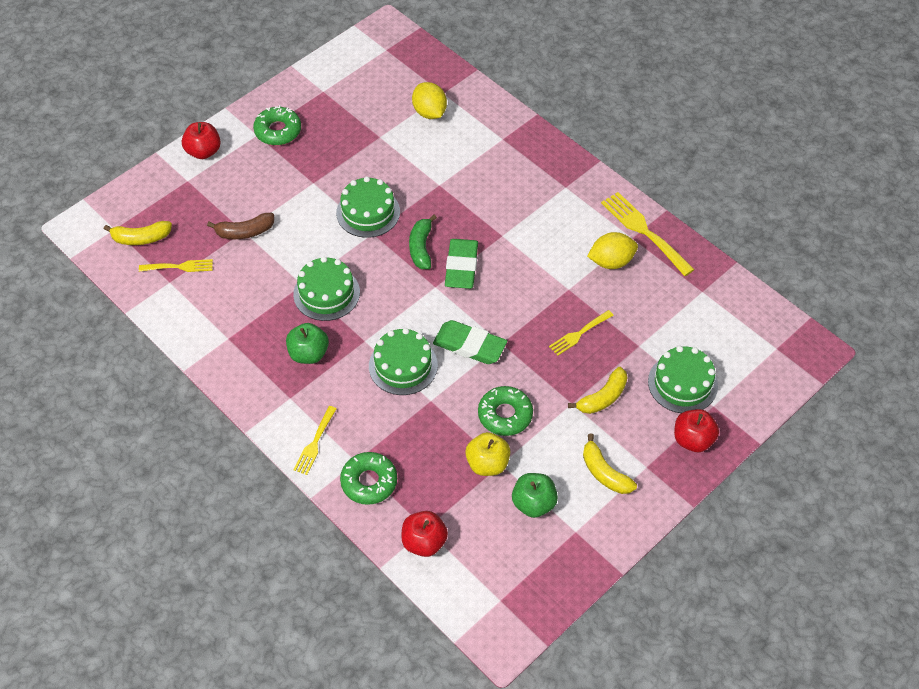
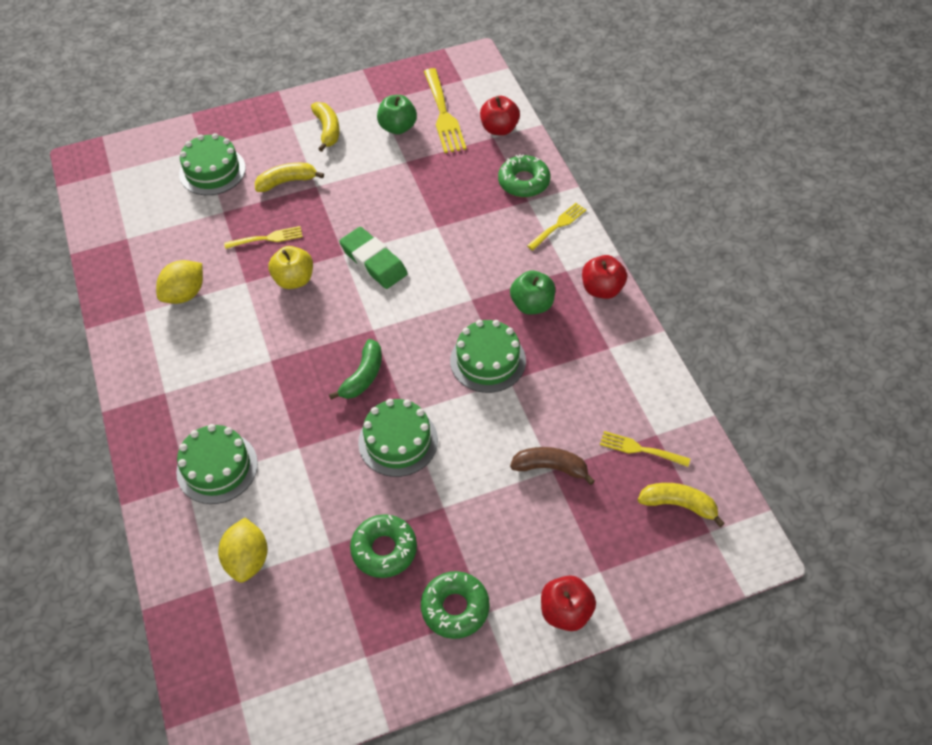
camera: 155 degrees left, 0 degrees up
green cake [369,328,438,395] -> green cake moved to [176,424,258,504]
green eraser [445,239,478,289] -> none
yellow apple [465,432,510,476] -> yellow apple moved to [268,246,313,289]
green donut [478,386,533,436] -> green donut moved to [350,514,417,578]
yellow lemon [587,232,638,269] -> yellow lemon turned 60 degrees counterclockwise [156,260,203,304]
yellow fork [601,192,695,276] -> yellow fork moved to [424,68,466,153]
red apple [674,409,719,452] -> red apple moved to [582,255,627,299]

